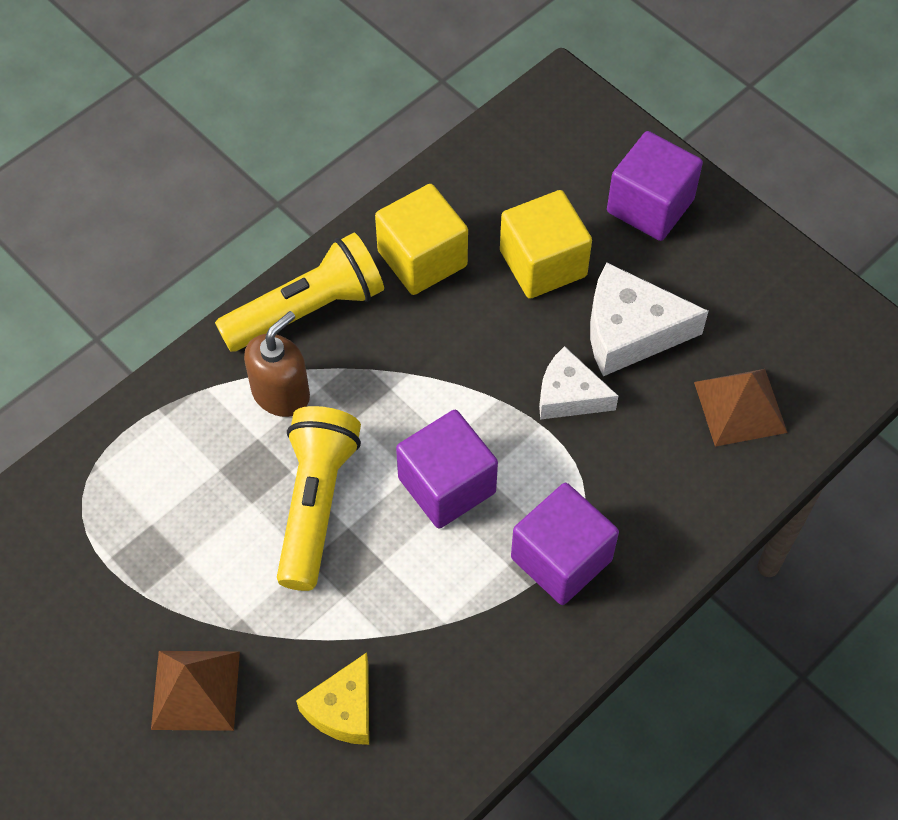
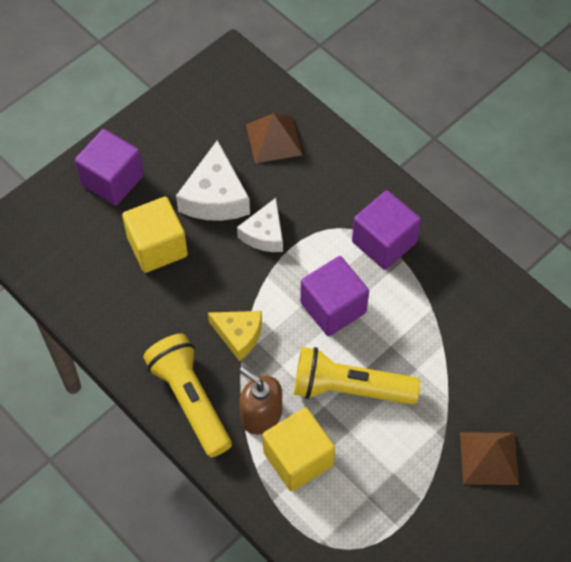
camera: 90 degrees left, 0 degrees up
yellow cheese [296,653,369,745] -> yellow cheese moved to [208,311,262,361]
yellow cube [375,184,468,295] -> yellow cube moved to [263,407,335,492]

